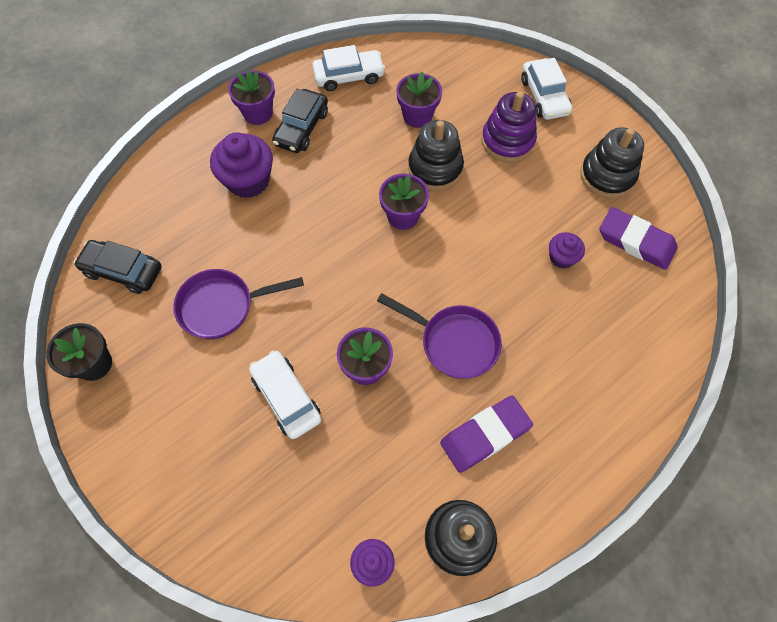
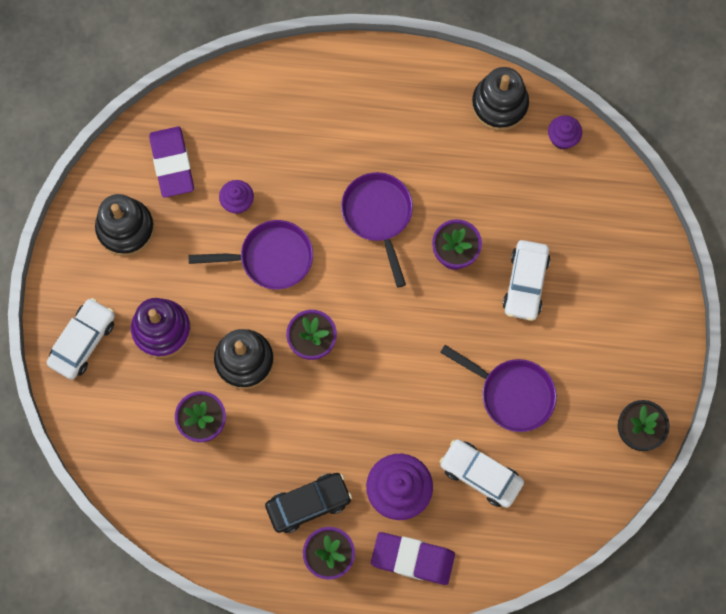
camera: 135 degrees left, 10 degrees up
black car [74,240,162,294] -> none
white car [312,45,385,91] -> white car moved to [440,439,524,508]
purple eraser [440,395,533,473] -> purple eraser moved to [371,532,455,585]
none -> purple pan [188,220,313,289]

